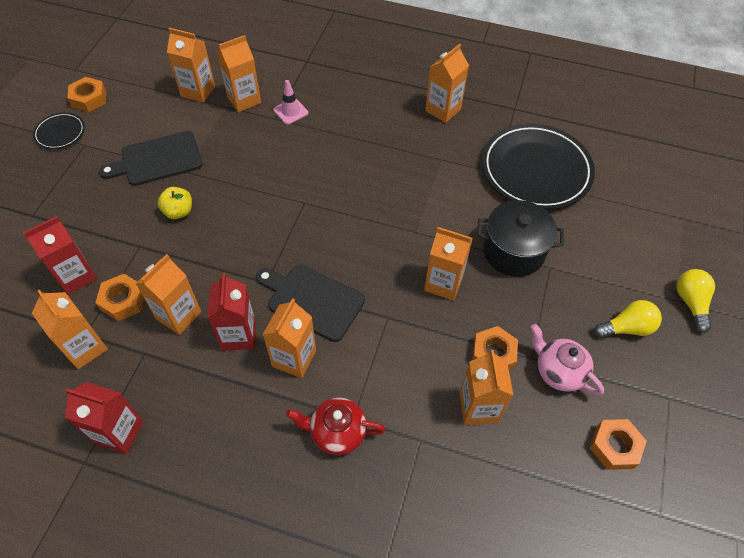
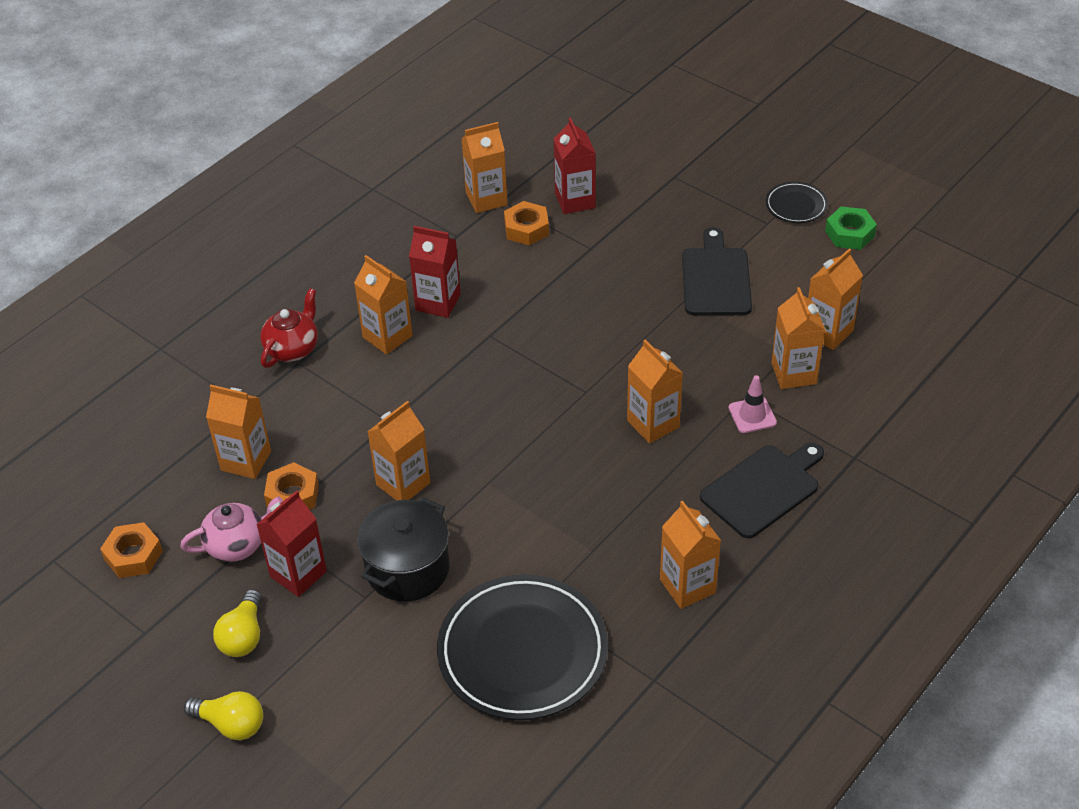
camera: 115 degrees right, 10 degrees down
red carton [65,382,144,454] -> red carton moved to [256,491,327,597]
orange nut [68,77,106,112] -> green nut [825,207,877,250]
orange carton [135,254,201,335] -> orange carton moved to [627,340,683,443]
yellow apple [158,187,192,219] -> none
black cutting board [256,265,365,342] -> black cutting board moved to [700,443,824,539]

